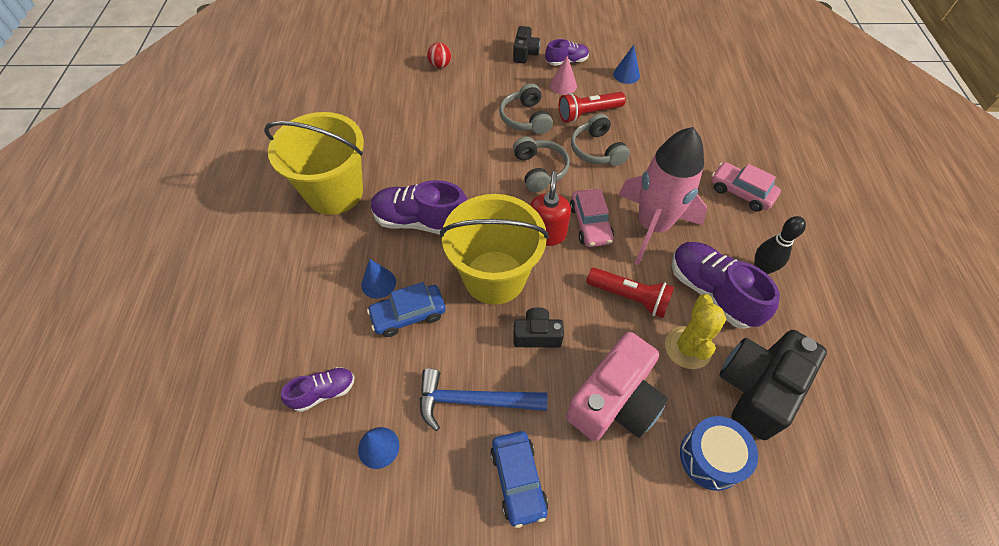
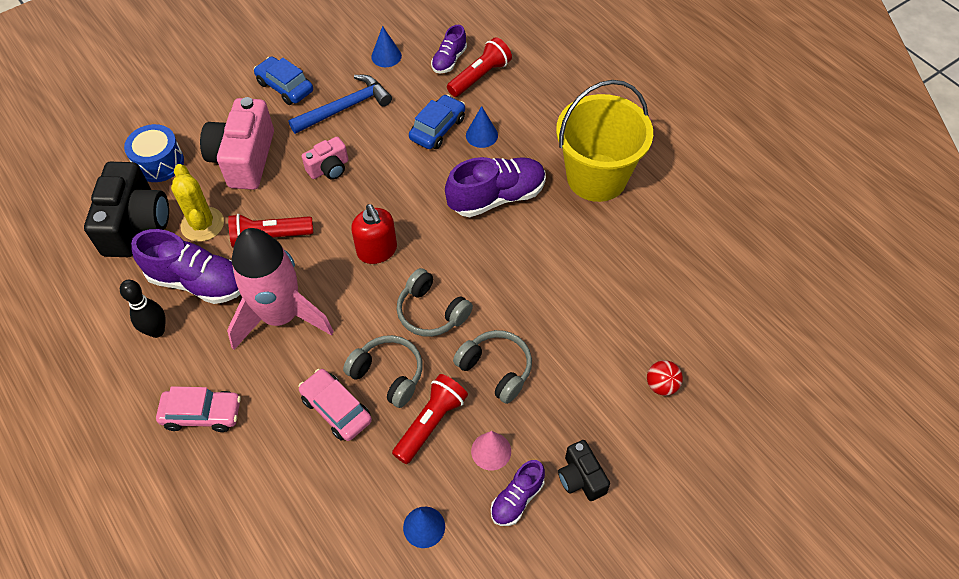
camera: 145 degrees right, 0 degrees up
yellow bucket [440,194,549,305] -> none
black camera [514,307,564,348] -> pink camera [301,137,348,180]
pink car [570,189,614,247] -> pink car moved to [298,369,372,441]
none -> red flashlight [447,37,512,97]

